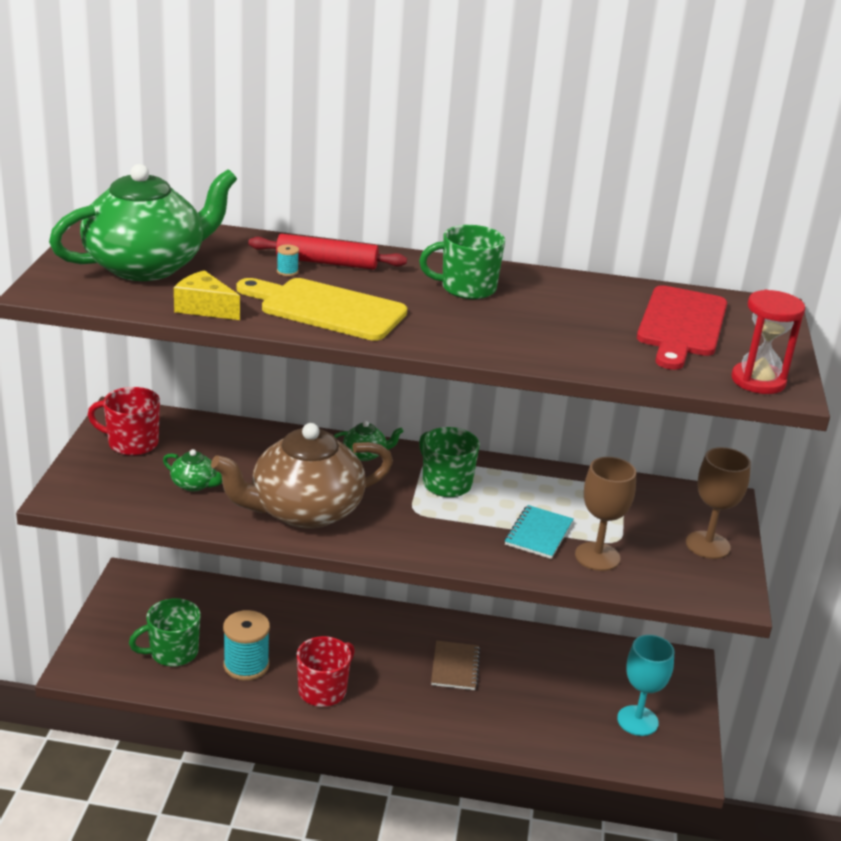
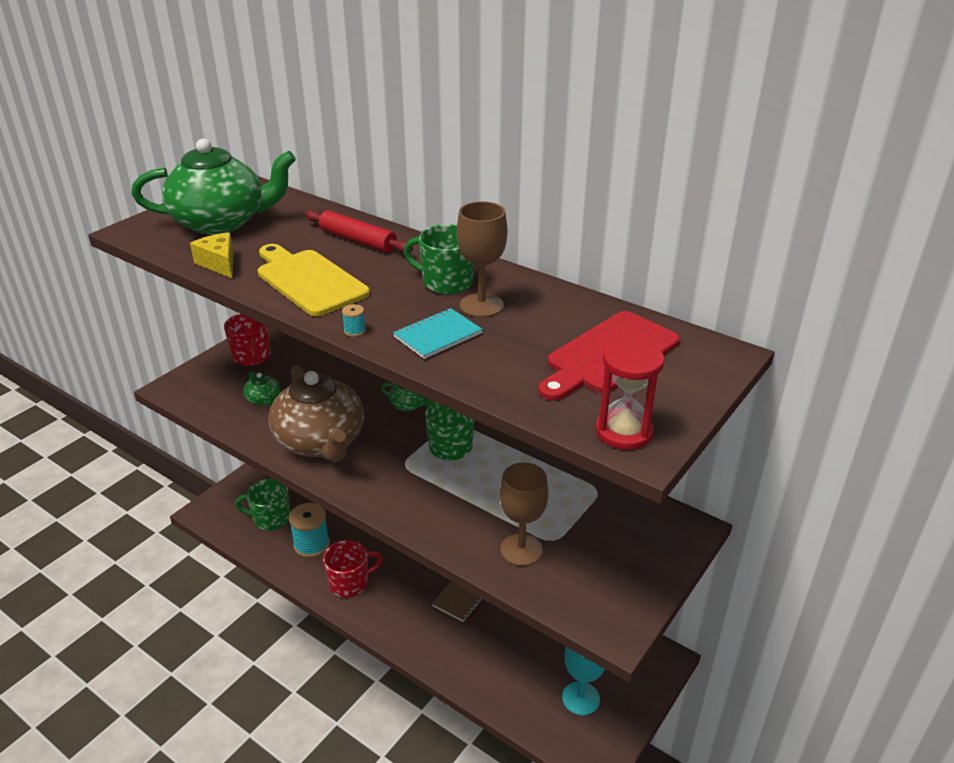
camera: 30 degrees right, 5 degrees up
red mug [88,387,160,456] -> red mug turned 150 degrees counterclockwise [224,314,271,366]
brown teapot [211,423,393,529] -> brown teapot turned 120 degrees counterclockwise [268,365,364,462]
turquoise spool [277,245,299,276] -> turquoise spool moved to [342,304,366,337]
turquoise notebook [505,505,573,559] -> turquoise notebook moved to [393,308,483,359]
brown goblet [686,447,751,559] -> brown goblet moved to [457,201,507,317]

